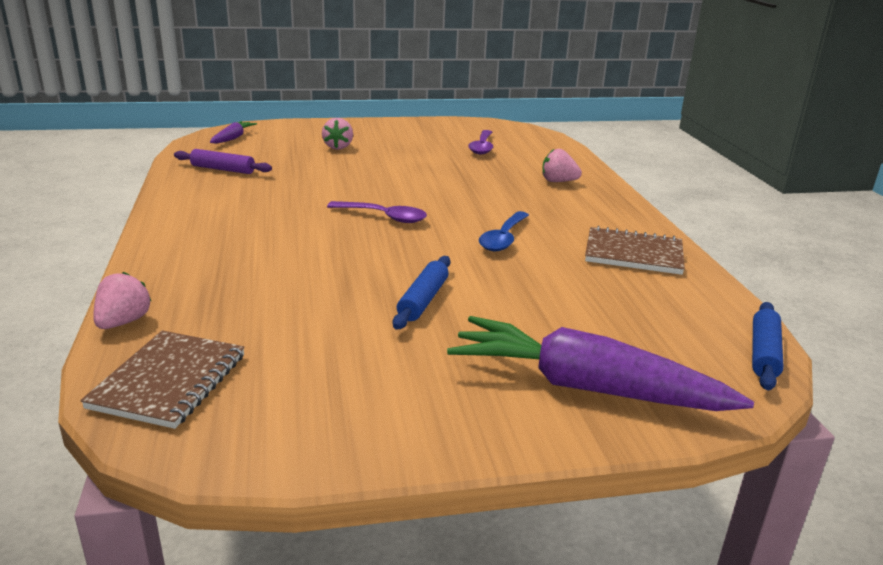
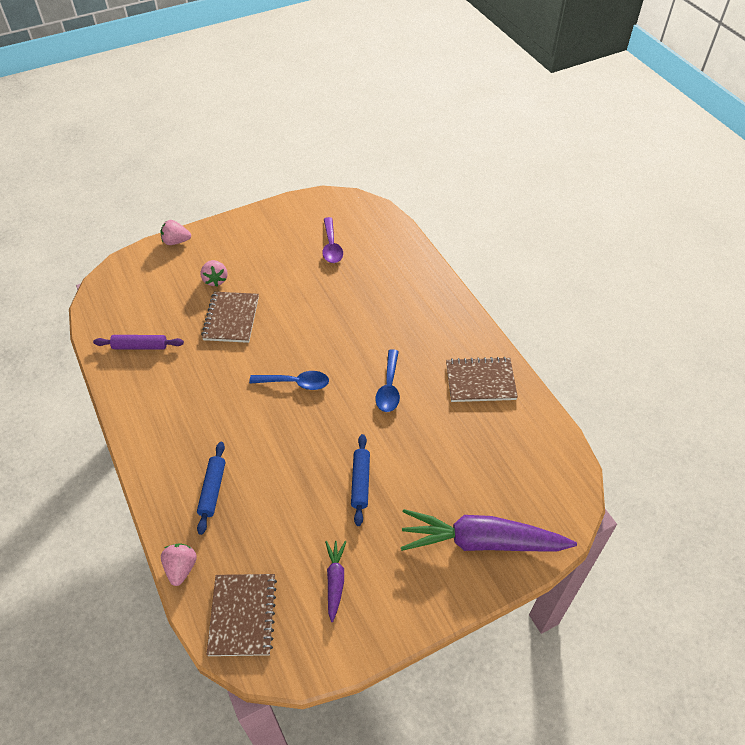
camera: 15 degrees left, 25 degrees up
purple carrot [210,121,257,144] -> purple carrot moved to [325,541,346,622]
purple spoon [327,201,427,223] -> blue spoon [249,371,329,390]
pink strawberry [542,149,582,182] -> pink strawberry moved to [161,220,191,245]
blue rolling pin [752,302,784,391] -> blue rolling pin moved to [197,442,225,535]
none -> brown notebook [201,292,259,343]

